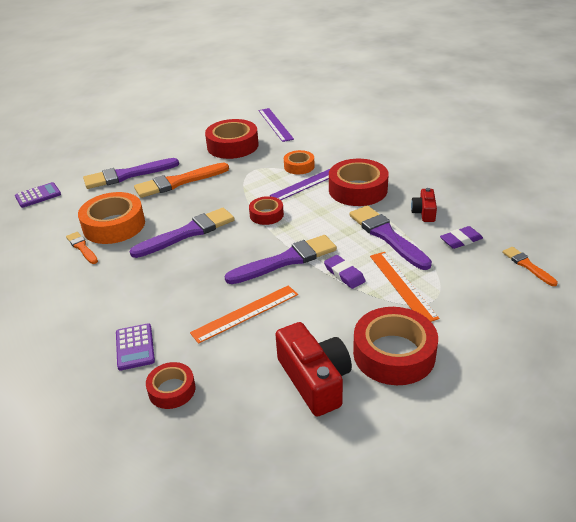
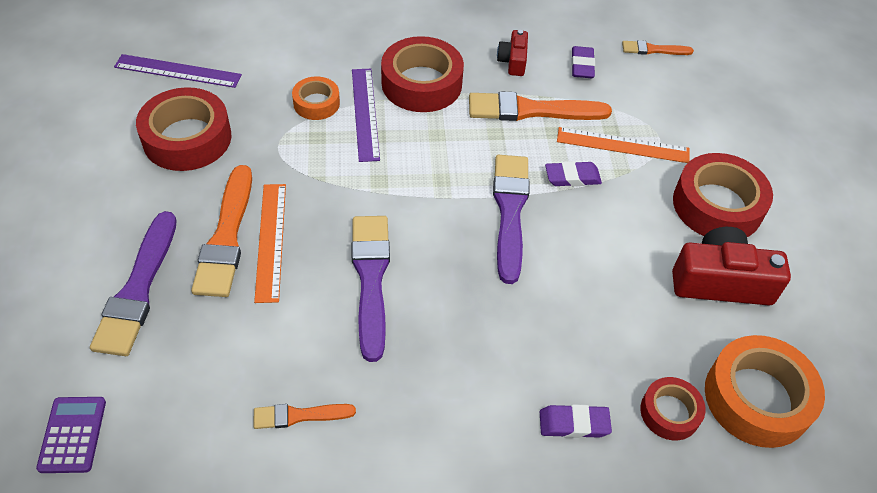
camera: 65 degrees left, 15 degrees up
orange tape [78,192,145,244] -> orange tape moved to [705,335,825,448]
purple calculator [116,323,155,371] -> purple eraser [540,404,612,438]
orange ruler [190,285,298,344] -> orange ruler moved to [254,184,286,303]
red tape [249,196,284,225] -> none
purple brush [349,206,432,270] -> orange brush [469,91,612,121]
red camera [411,188,437,222] -> red camera turned 60 degrees clockwise [497,30,528,76]

